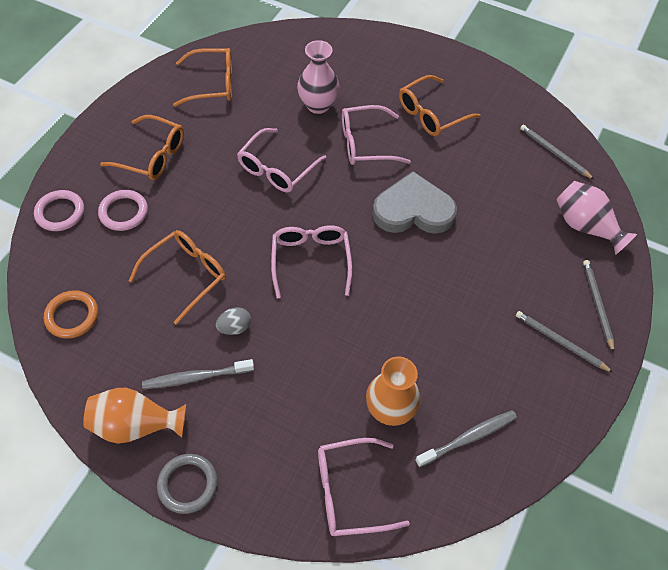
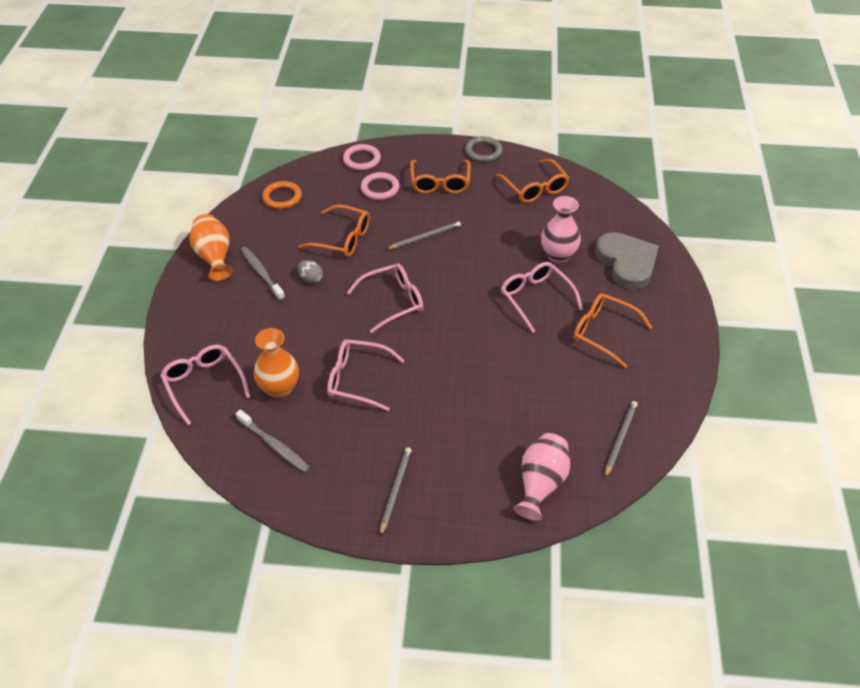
camera: 70 degrees right, 10 degrees down
grey ring [157,454,218,514] -> grey ring moved to [465,136,503,162]
pink glasses [237,128,326,192] -> pink glasses moved to [327,339,405,411]
grey heart [372,171,457,234] -> grey heart moved to [595,232,659,290]
grey pencil [583,260,614,353] -> grey pencil moved to [387,221,461,249]

